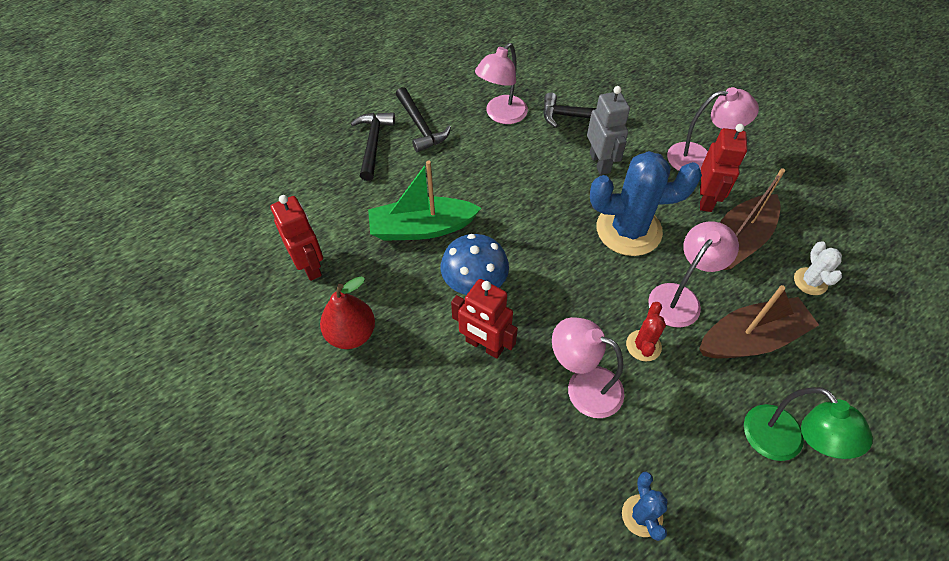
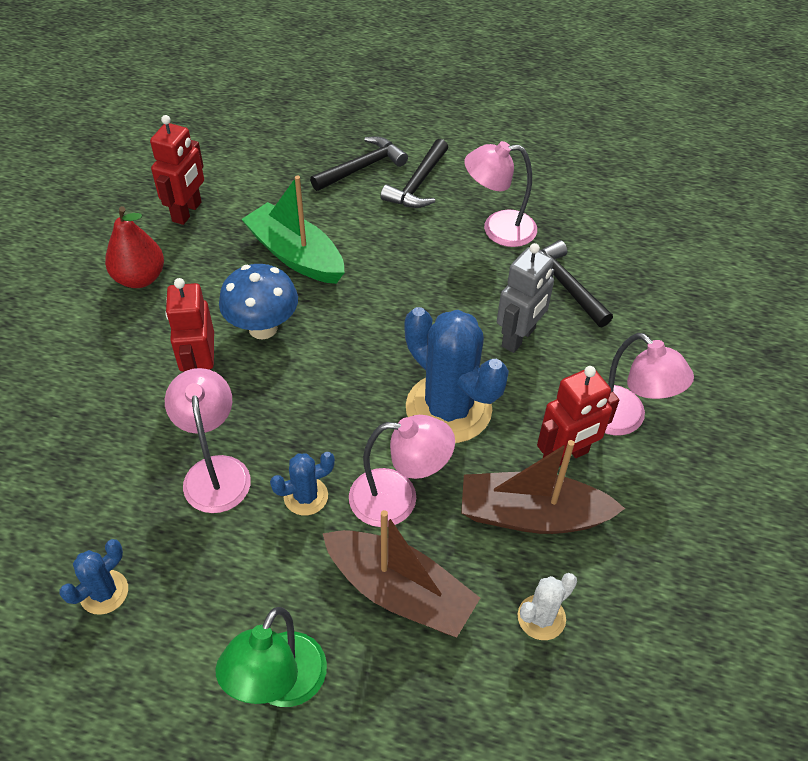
camera: 50 degrees right, 5 degrees down
red cactus [626,302,666,361] -> blue cactus [270,452,335,516]

